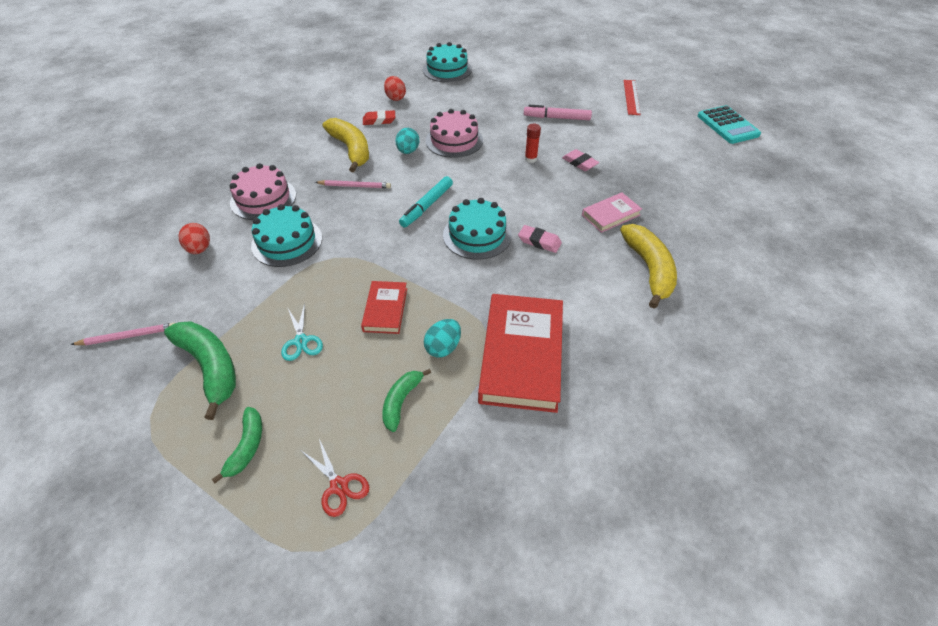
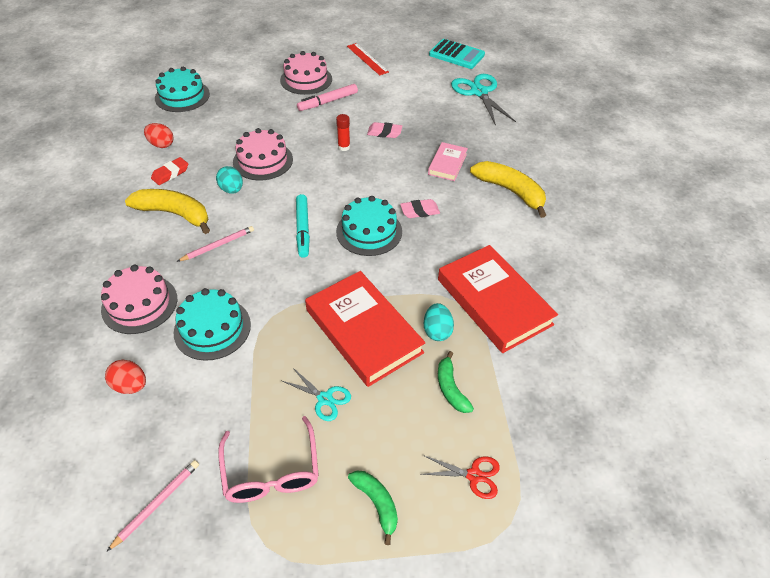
camera: 40 degrees left, 0 degrees up
green banana [164,321,236,420] -> pink glasses [218,416,319,503]
red book [361,281,407,334] -> red book [305,271,425,387], size x1.93
none -> pink cake [280,51,332,95]
none -> turquoise scissors [451,74,516,126]

